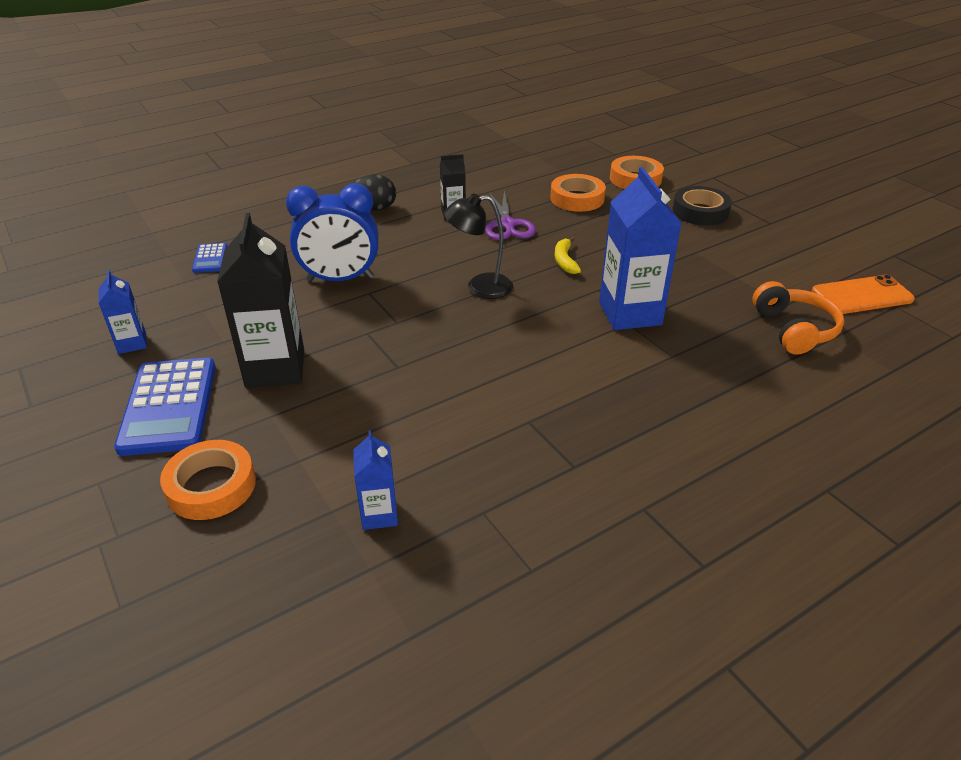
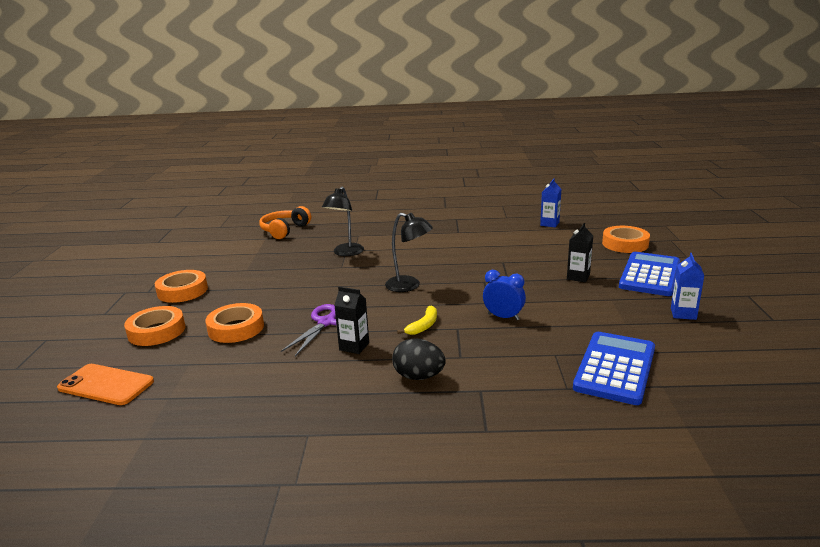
camera: 145 degrees left, 15 degrees down
blue calculator [192,243,227,273] -> blue calculator [573,332,655,405], size x2.07
black carton [217,213,304,388] -> black carton [567,223,593,282], size x0.52
blue clock [286,183,378,282] -> blue clock [483,270,526,320], size x0.57
yellow banana [555,237,581,274] -> yellow banana moved to [397,305,437,335]
blue carton [599,167,682,330] -> black lamp [322,186,364,256]
black tape [672,186,732,225] -> orange tape [155,270,208,303]
orange phone [812,275,915,314] -> orange phone moved to [57,364,154,405]

